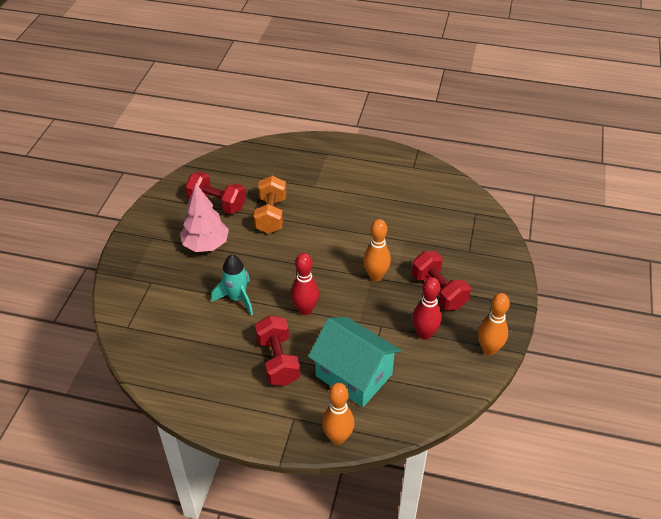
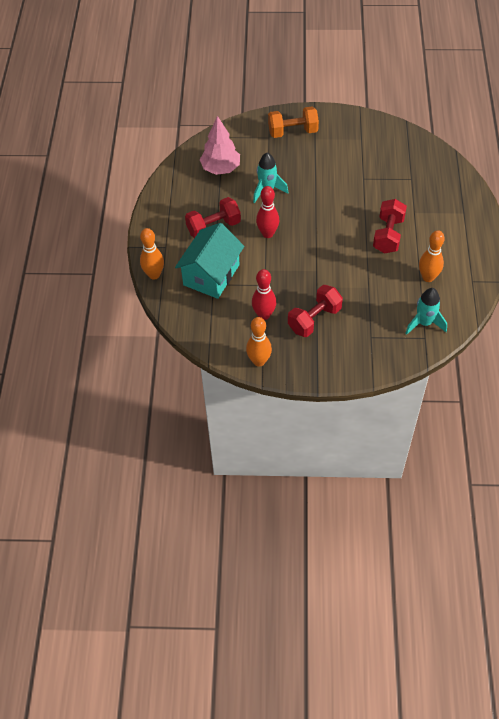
camera: 80 degrees right, 10 degrees up
pink tree [180,184,229,252] -> pink tree moved to [200,116,240,175]
red dumbbell [185,172,246,214] -> red dumbbell moved to [373,199,407,254]
orange dumbbell [254,176,286,234] -> orange dumbbell moved to [268,107,319,138]
orange bowling pin [363,219,391,281] -> orange bowling pin moved to [419,230,445,282]
none -> turquoise rocket [405,288,447,335]

